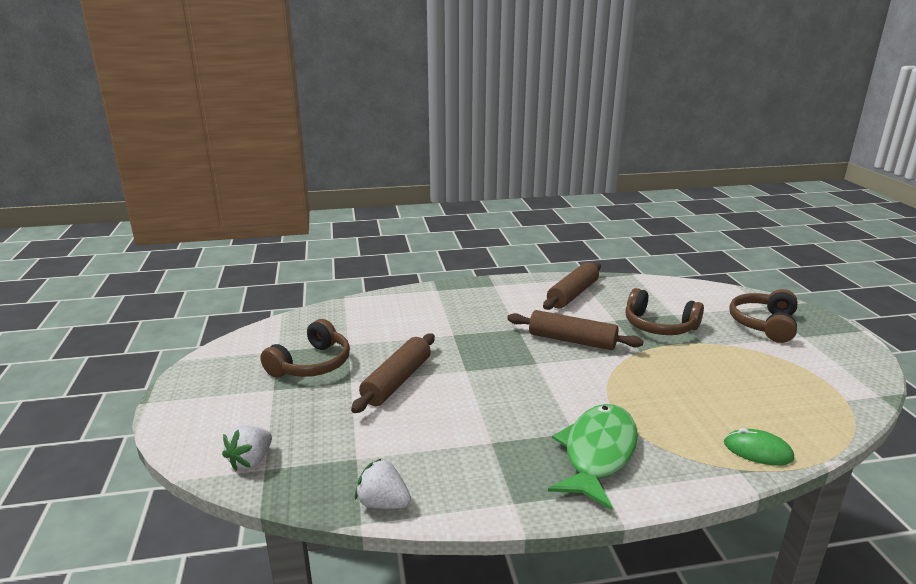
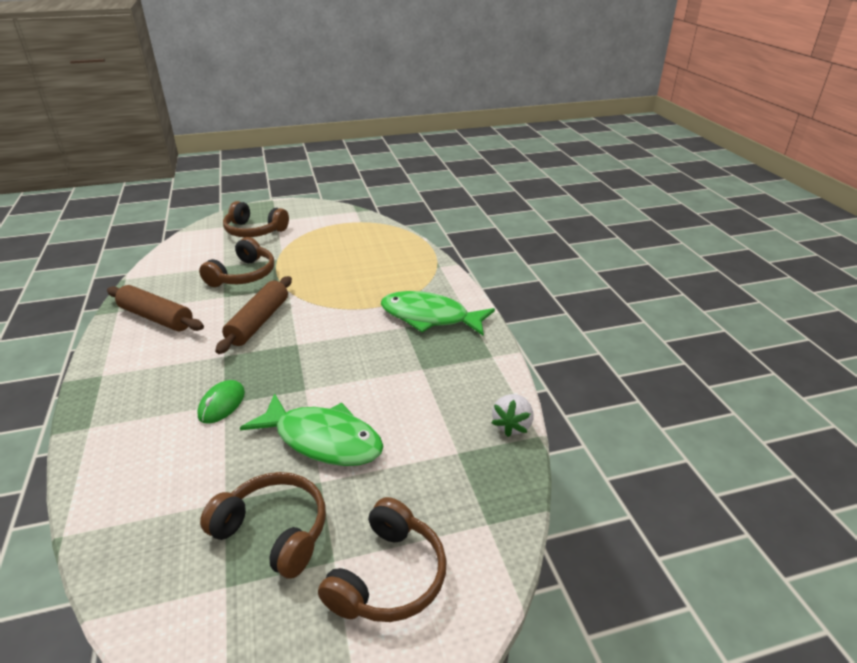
camera: 95 degrees left, 10 degrees up
white strawberry [222,425,272,471] -> none
brown rolling pin [351,334,435,413] -> green fish [240,393,383,466]
green mouse [724,428,794,466] -> green mouse moved to [197,380,245,424]
none -> brown headphones [318,497,447,622]

